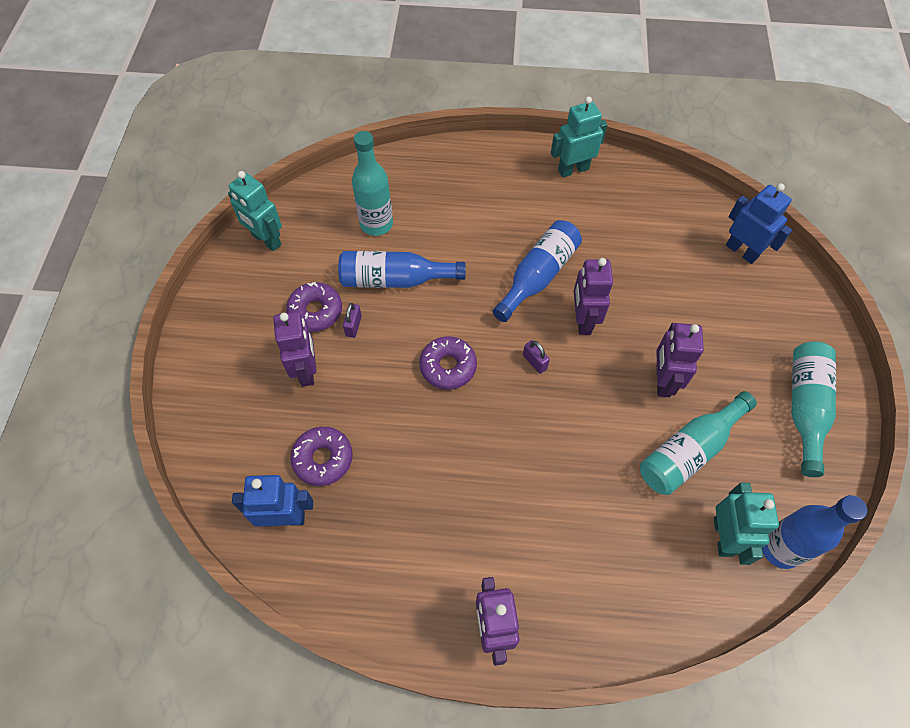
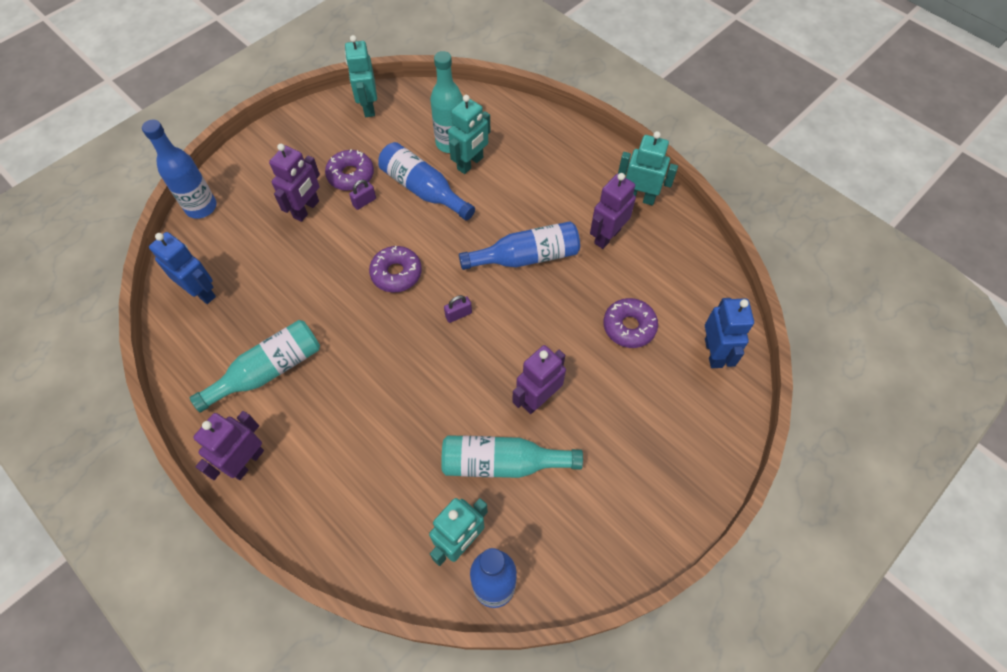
camera: 40 degrees right, 0 degrees up
purple donut [290,427,353,486] -> purple donut moved to [603,298,658,348]
purple padlock [523,340,550,374] -> purple padlock turned 60 degrees clockwise [444,295,472,323]
purple robot [574,258,613,335] -> purple robot moved to [590,173,636,249]
turquoise bottle [791,341,836,477] -> turquoise bottle moved to [190,320,320,412]
none -> blue bottle [142,119,217,219]
none -> turquoise robot [448,95,491,174]

